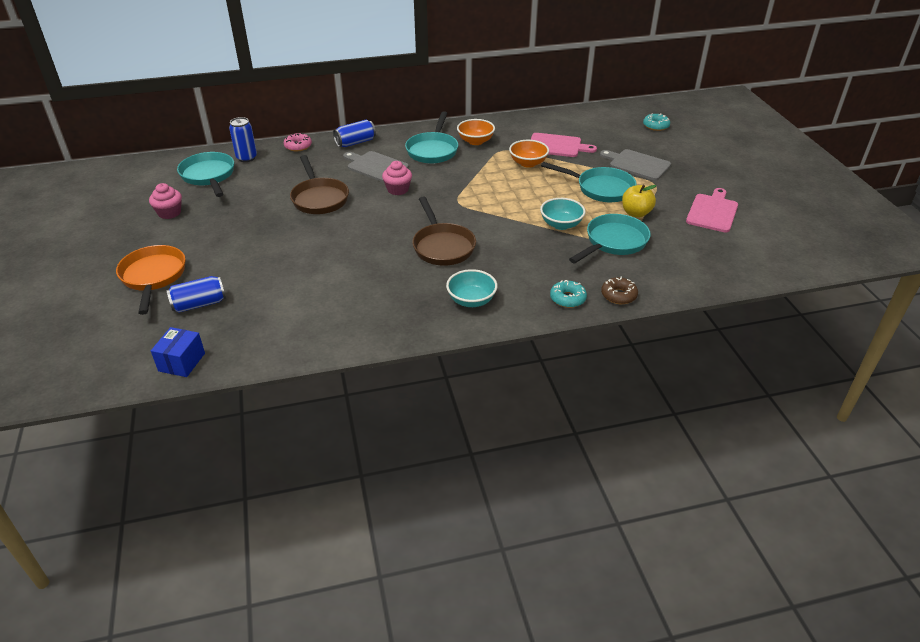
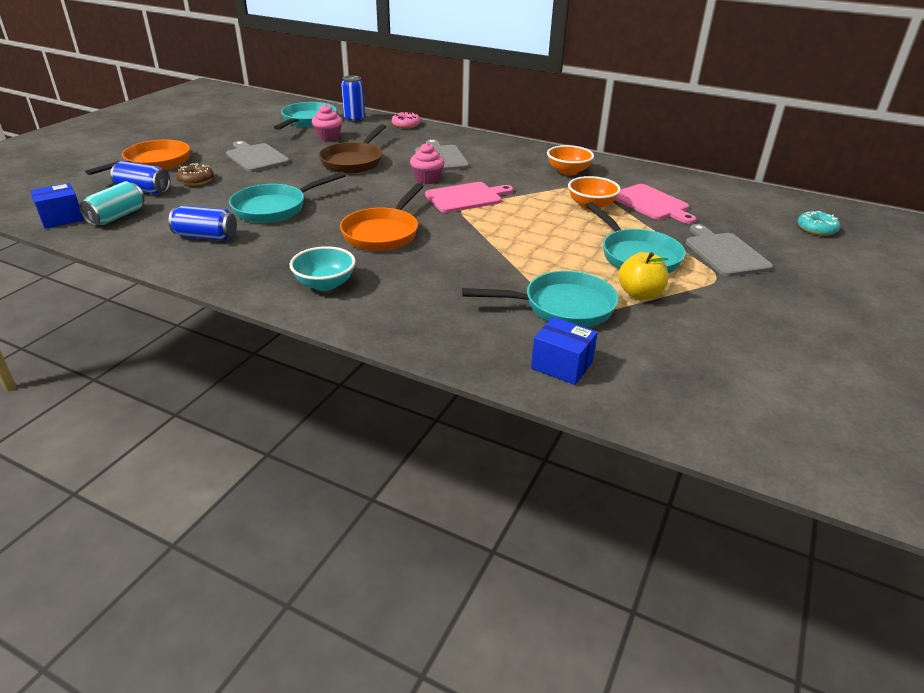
camera: 40 degrees right, 5 degrees down
pink cupcake [149,183,182,219] -> pink cupcake moved to [312,104,342,141]
blue can [333,120,376,147] -> blue can moved to [169,205,237,241]
turquoise pan [405,111,458,164] -> turquoise pan moved to [229,172,346,223]
brown pan [412,196,476,266] -> orange pan [340,183,424,251]
turquoise bowl [540,198,586,230] -> none
turquoise donut [550,280,587,308] -> none
brown donut [601,276,638,304] -> brown donut moved to [176,163,214,186]
pink cutting board [686,188,738,233] -> pink cutting board moved to [425,182,513,213]
none -> turquoise can [79,181,145,226]
none -> grey cutting board [226,141,290,172]
none -> blue box [531,317,598,385]

